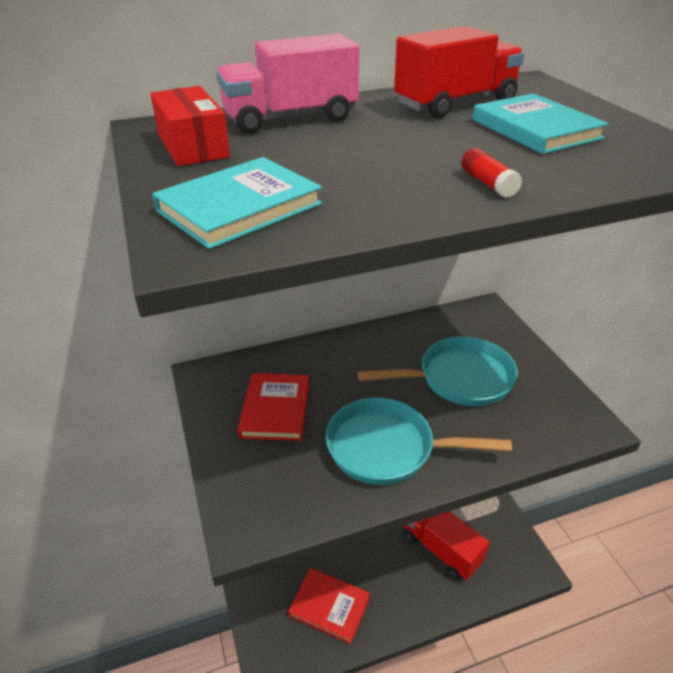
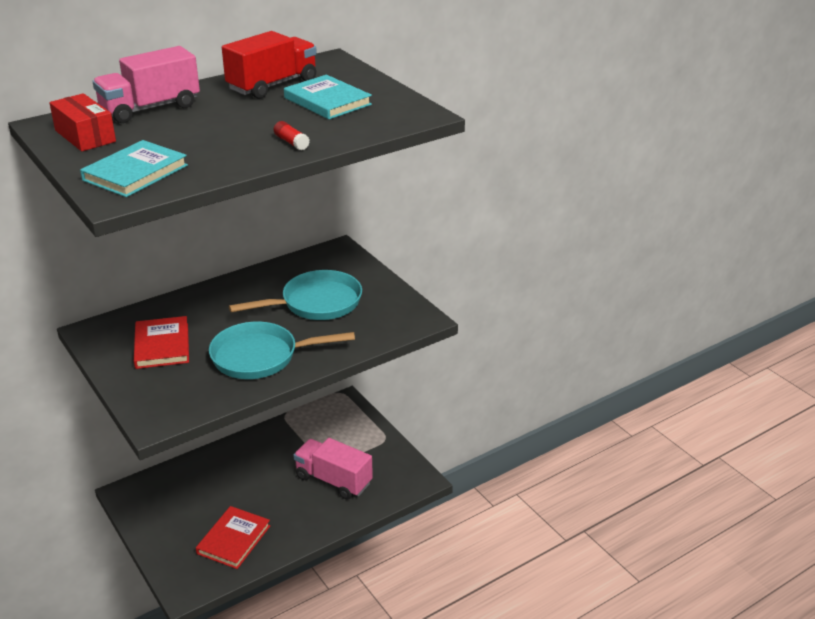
camera: 15 degrees left, 5 degrees down
red book [288,568,370,644] -> red book turned 75 degrees counterclockwise [196,506,270,569]
red truck [403,511,490,580] -> pink truck [293,438,373,499]

